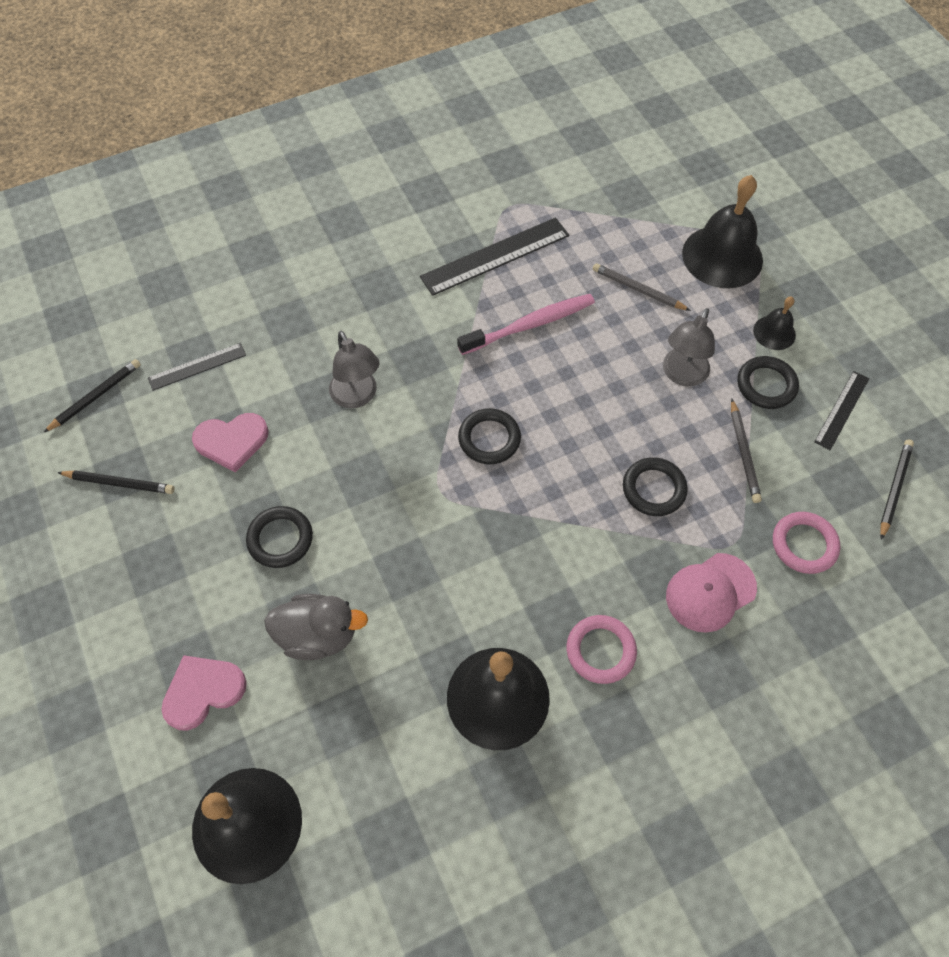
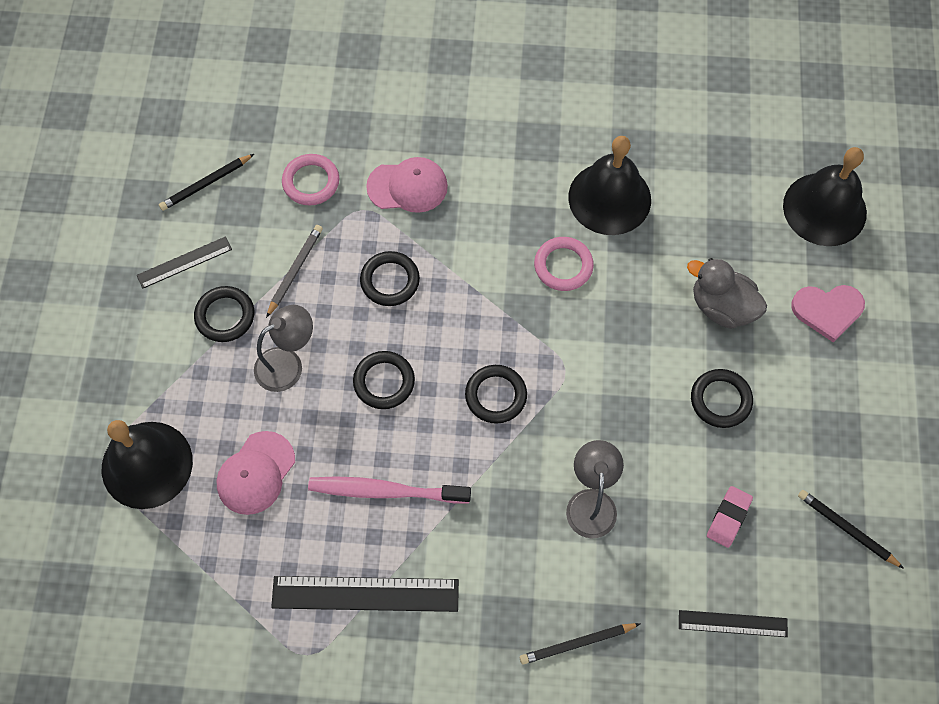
camera: 150 degrees left, 5 degrees up
black pencil [43,359,141,433] -> black pencil moved to [520,623,641,665]
pink heart [192,413,269,472] -> pink eraser [707,486,753,548]
pink ring [567,615,637,684] -> pink ring moved to [534,237,594,291]
grey pencil [593,263,691,311] -> pink cap [217,431,295,515]
black bell [753,296,796,350] -> none
none -> black ring [353,351,415,409]

